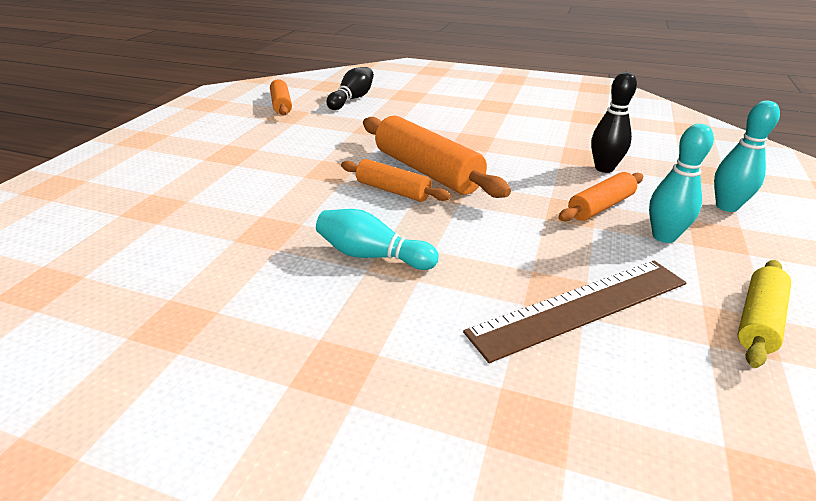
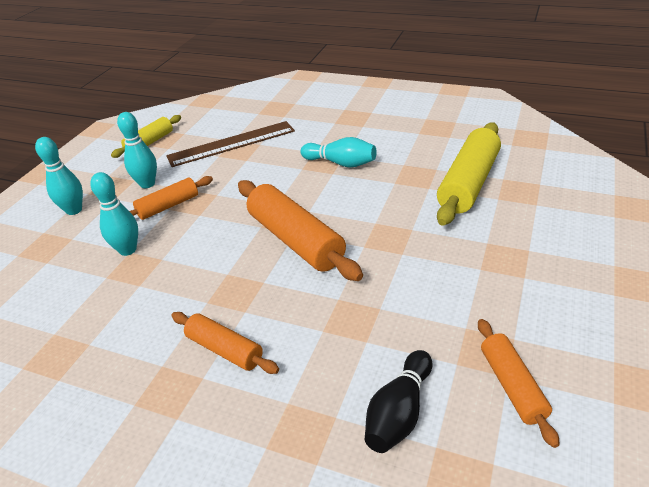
camera: 175 degrees left, 5 degrees up
orange rolling pin [341,159,451,202] -> orange rolling pin moved to [171,312,279,374]
black bowling pin [591,72,637,173] -> turquoise bowling pin [90,172,138,256]
none -> yellow rolling pin [437,122,501,226]

